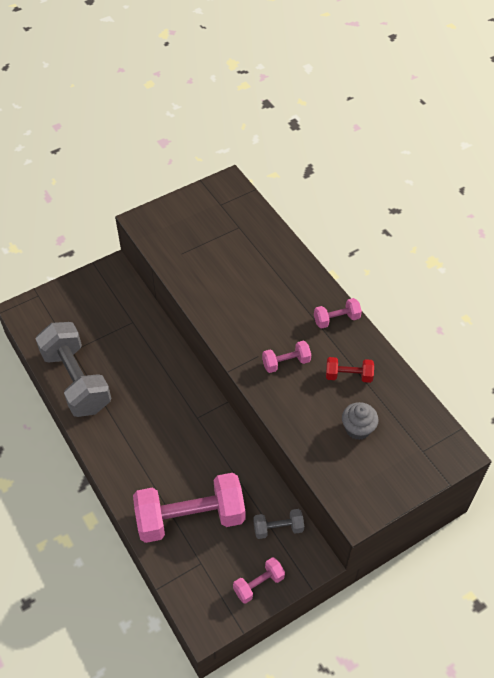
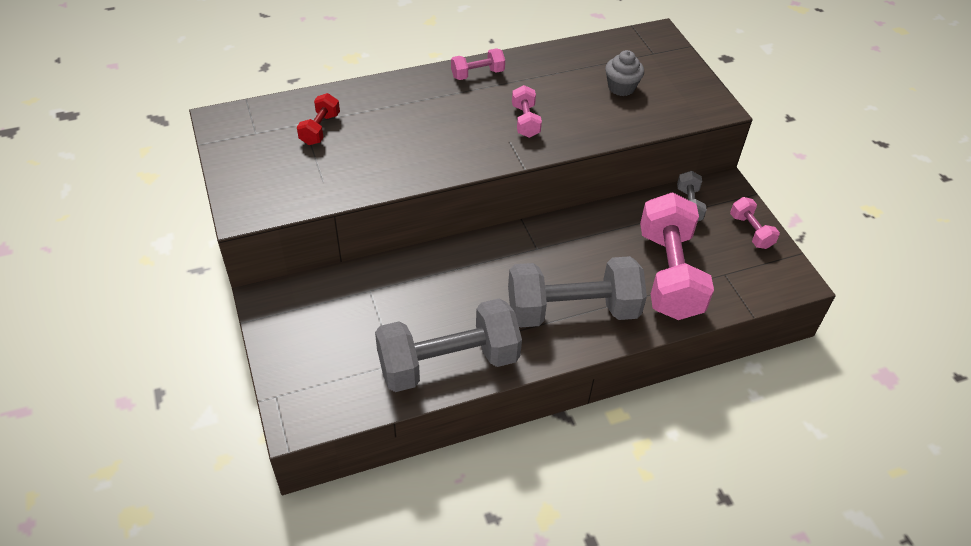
camera: 80 degrees left, 5 degrees down
pink dumbbell [314,298,362,329] -> pink dumbbell turned 75 degrees clockwise [451,48,505,80]
red dumbbell [326,357,374,383] -> red dumbbell moved to [297,93,340,145]
none -> grey dumbbell [508,256,647,328]

